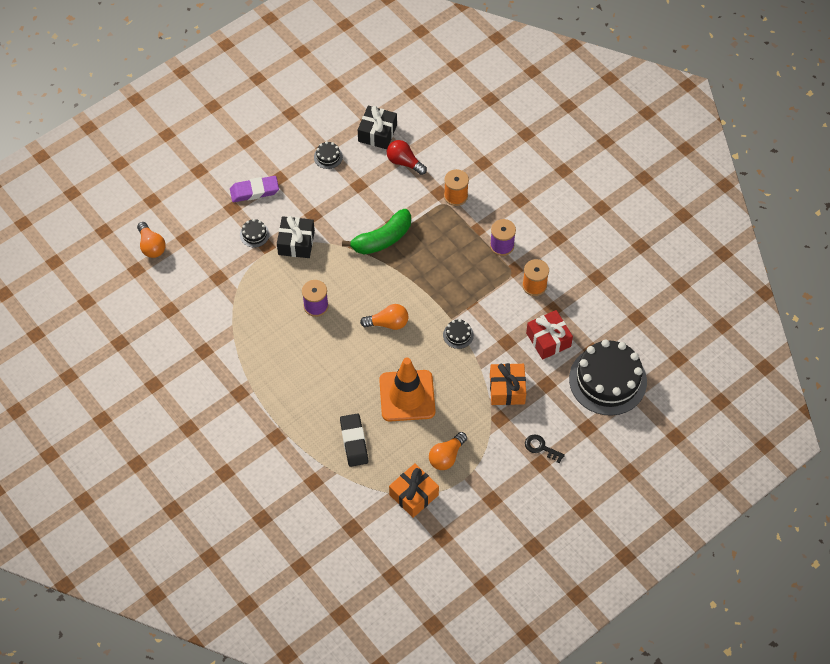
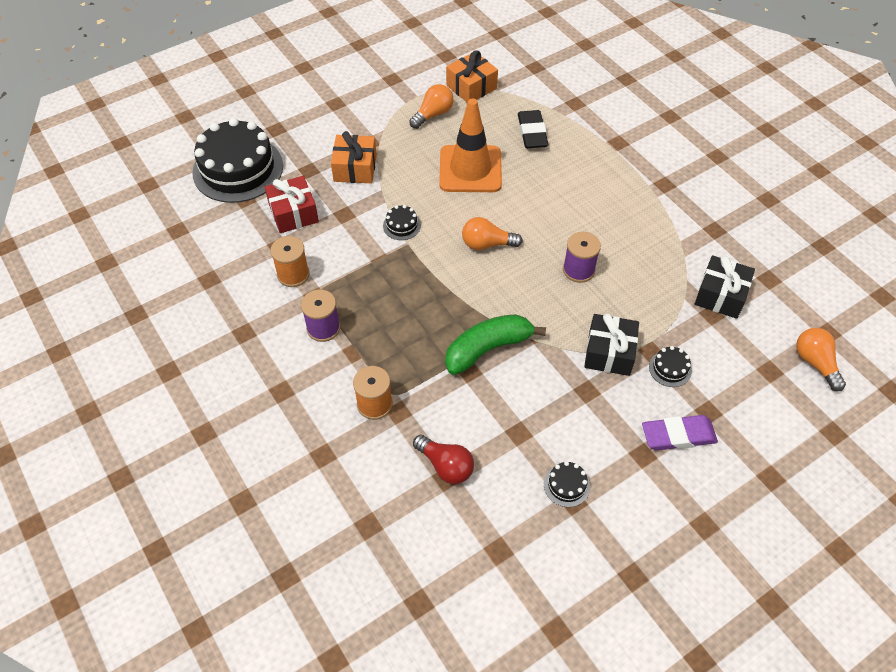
camera: 175 degrees left, 5 degrees down
black gift [358,106,397,149] -> black gift moved to [695,255,755,319]
black key [525,434,565,463] -> none

